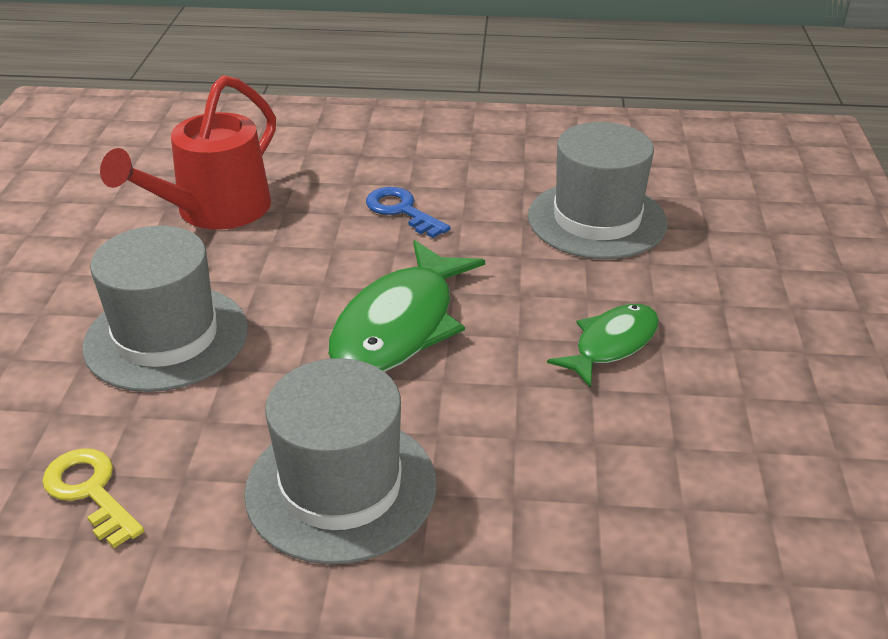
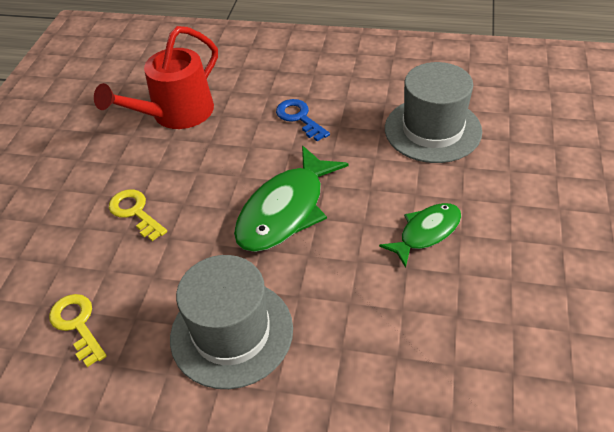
camera: 10 degrees right, 10 degrees up
grey hat [82,225,248,392] -> yellow key [109,189,167,241]

